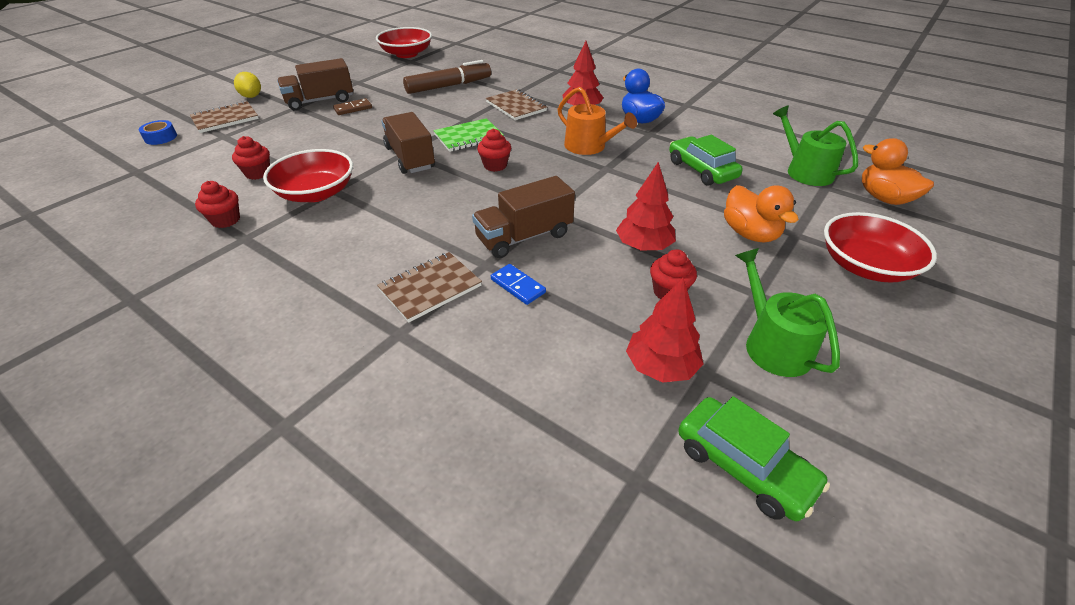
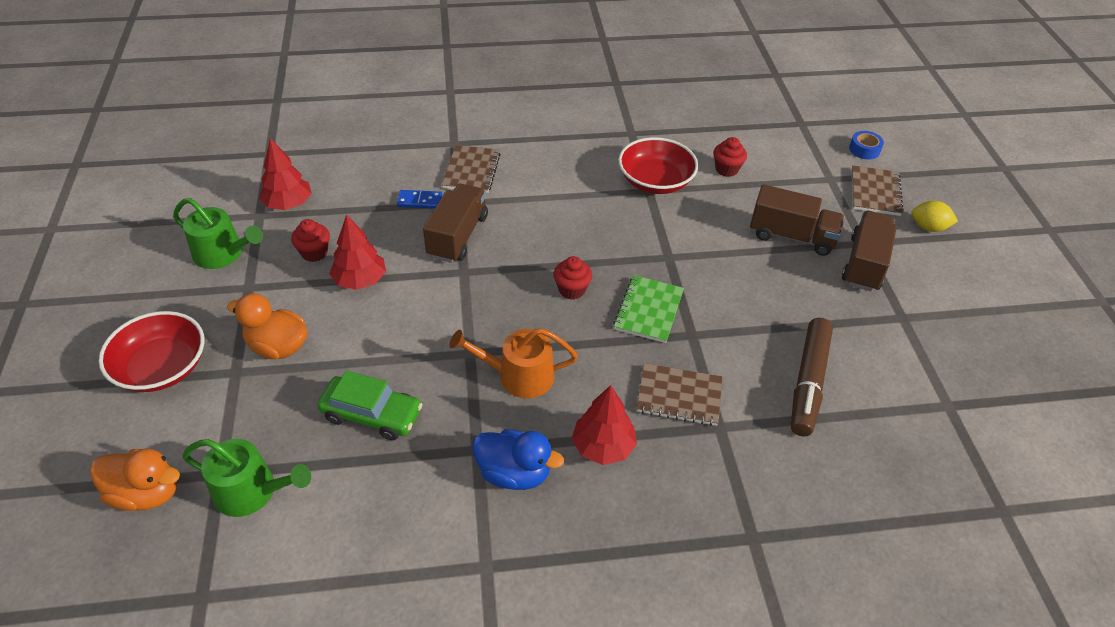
camera: 135 degrees right, 5 degrees up
red cupcake [195,181,240,228] -> none
brown domino [333,98,372,115] -> none
red bowl [376,27,432,58] -> none
brown truck [381,112,435,174] -> brown truck moved to [750,184,845,256]
green car [678,396,830,521] -> none

